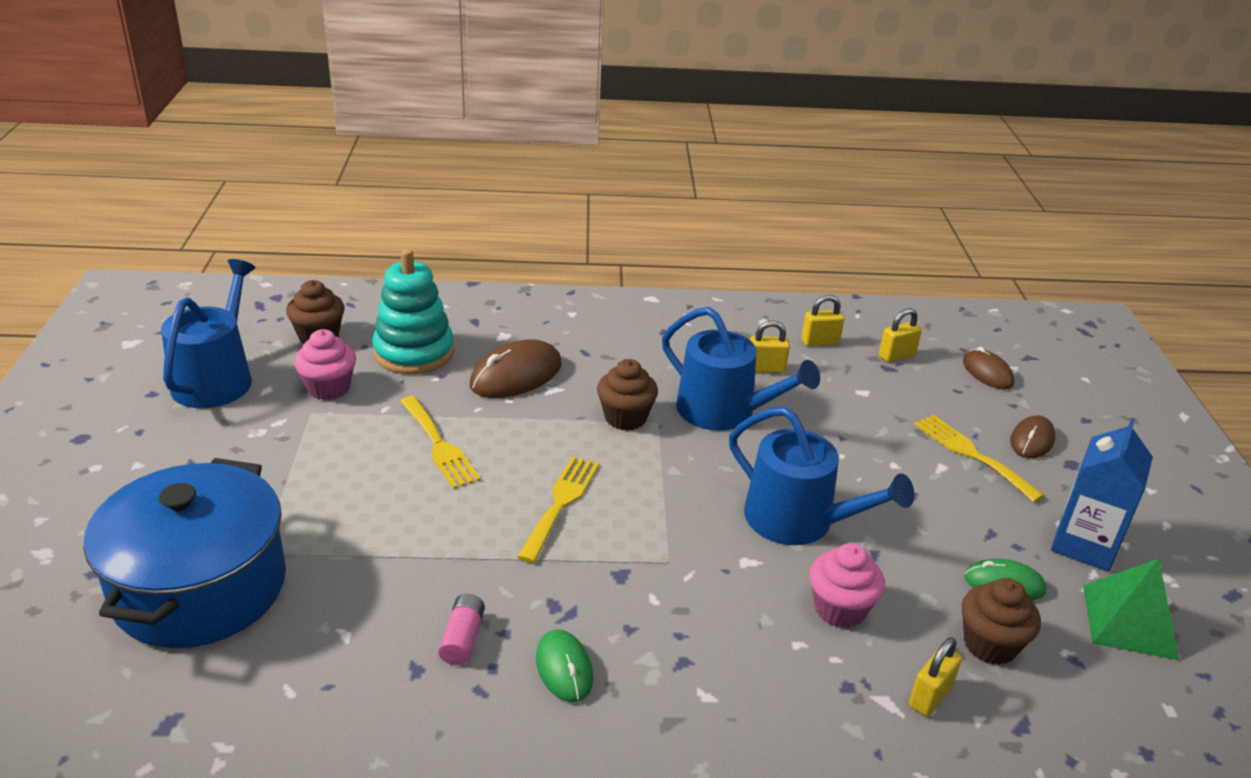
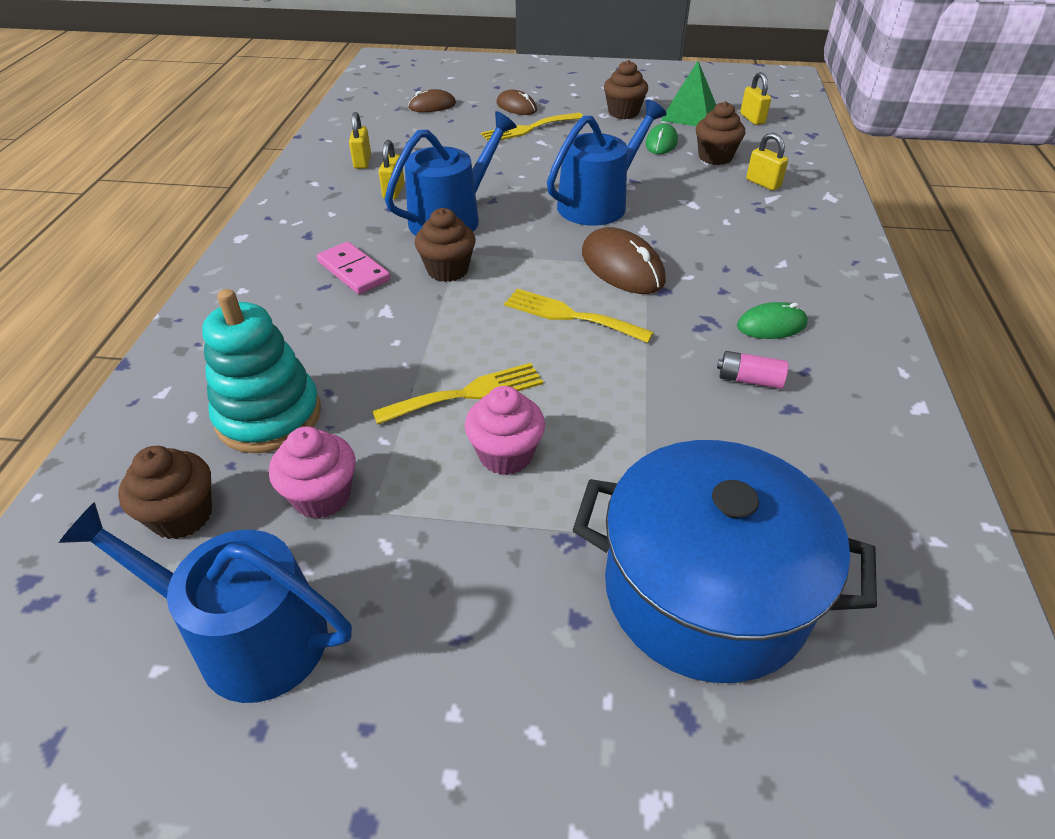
camera: 80 degrees left, 10 degrees up
brown mouse [470,339,562,398] -> brown mouse moved to [582,227,666,294]
pink cupcake [809,543,885,628] -> pink cupcake moved to [465,386,545,475]
yellow padlock [879,308,922,362] -> yellow padlock moved to [740,72,771,125]
blue carton [1051,418,1153,572] -> brown cupcake [604,60,648,119]
none -> pink domino [317,242,391,294]

